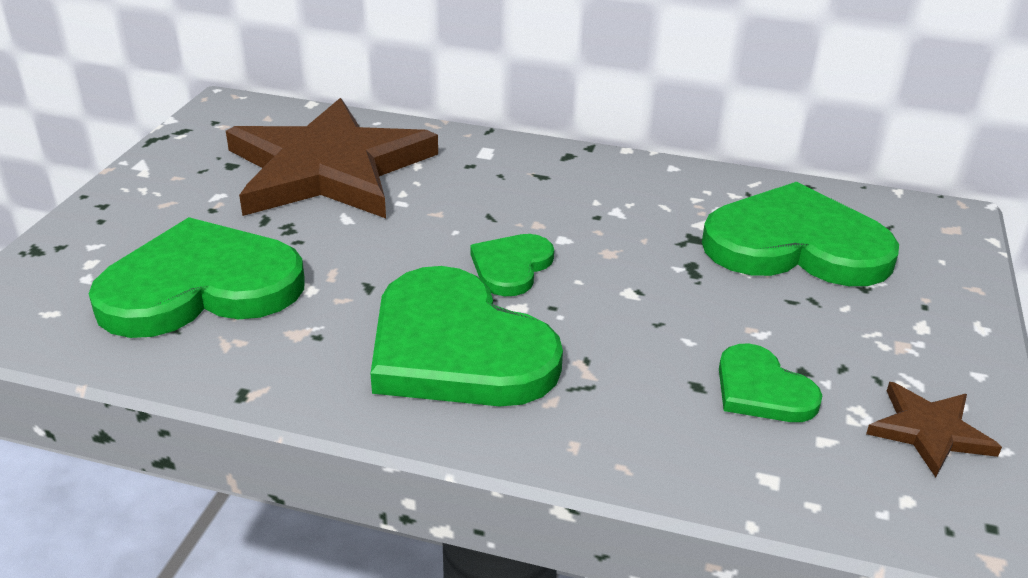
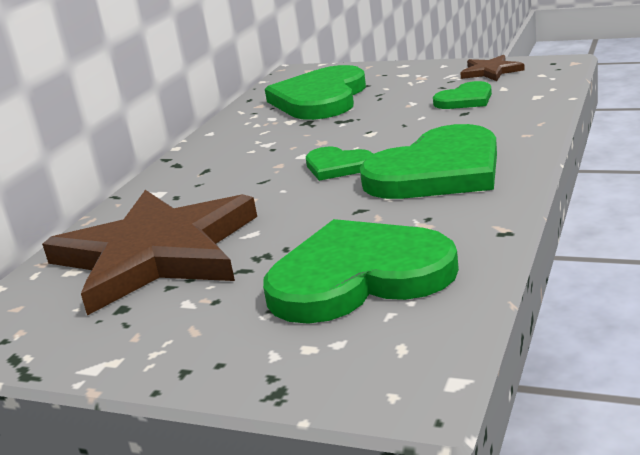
camera: 80 degrees left, 10 degrees down
green heart [89,217,305,338] -> green heart turned 90 degrees clockwise [263,219,459,324]

